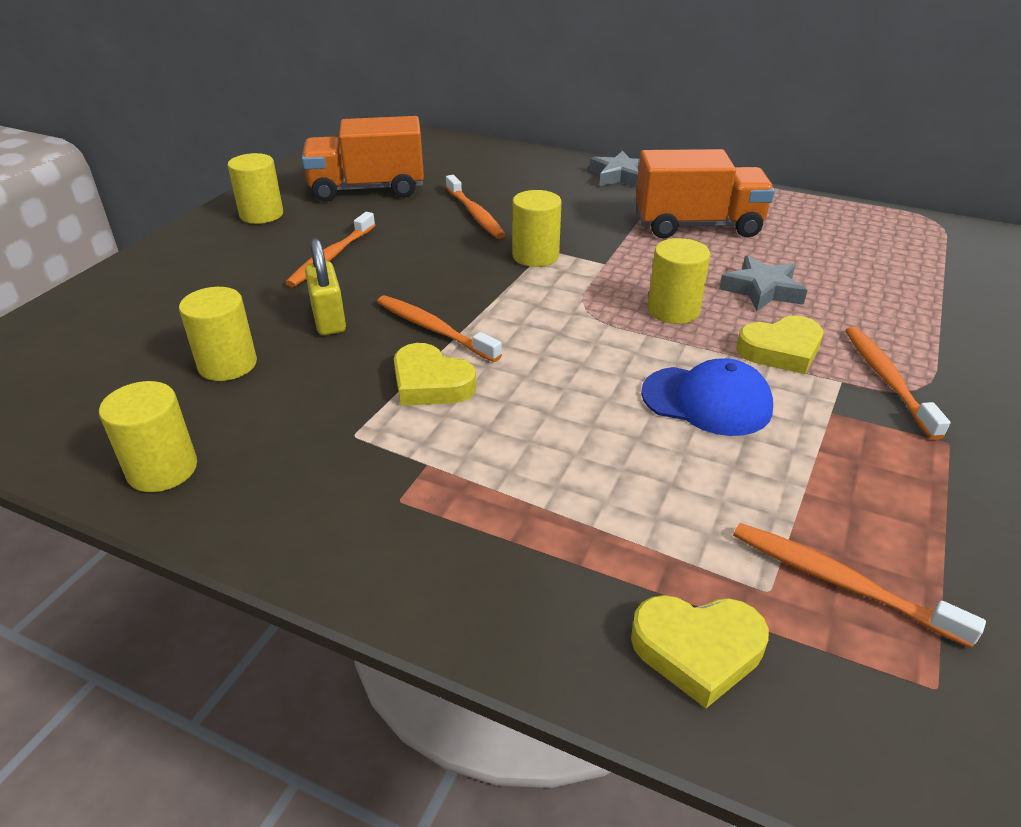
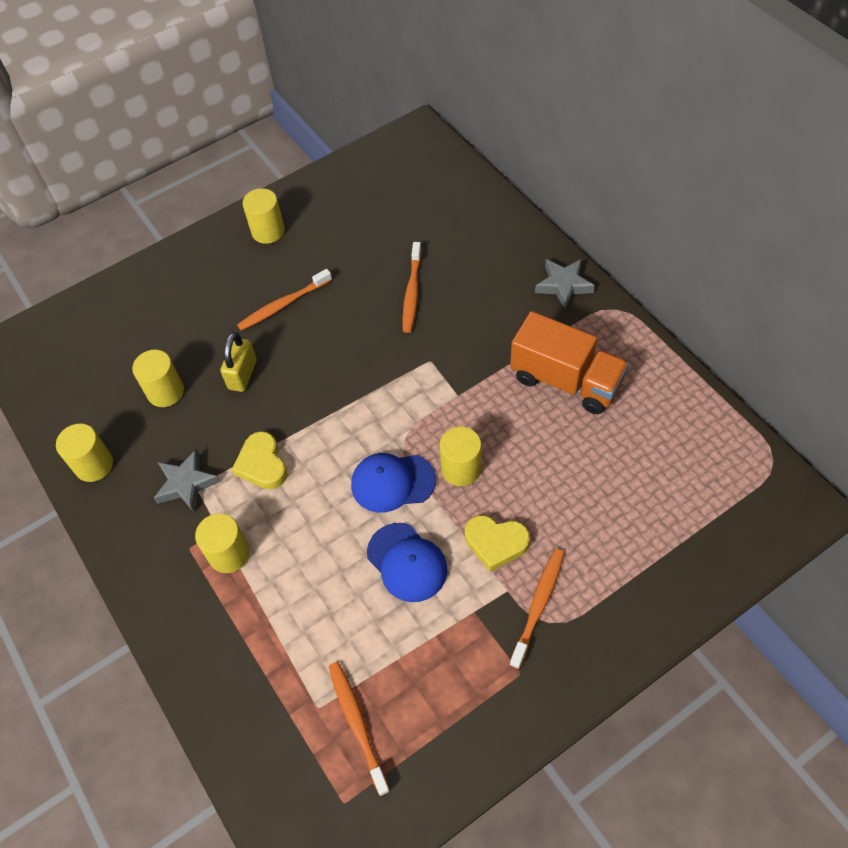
camera: 35 degrees right, 20 degrees up
orange truck [302,116,424,202] -> none
orange toothbrush [377,295,502,362] -> none
yellow cylinder [512,190,562,267] -> yellow cylinder moved to [195,513,250,573]
yellow heart [631,595,769,708] -> none
grey star [719,255,808,311] -> grey star moved to [154,449,220,513]
none -> blue cap [351,453,436,513]

